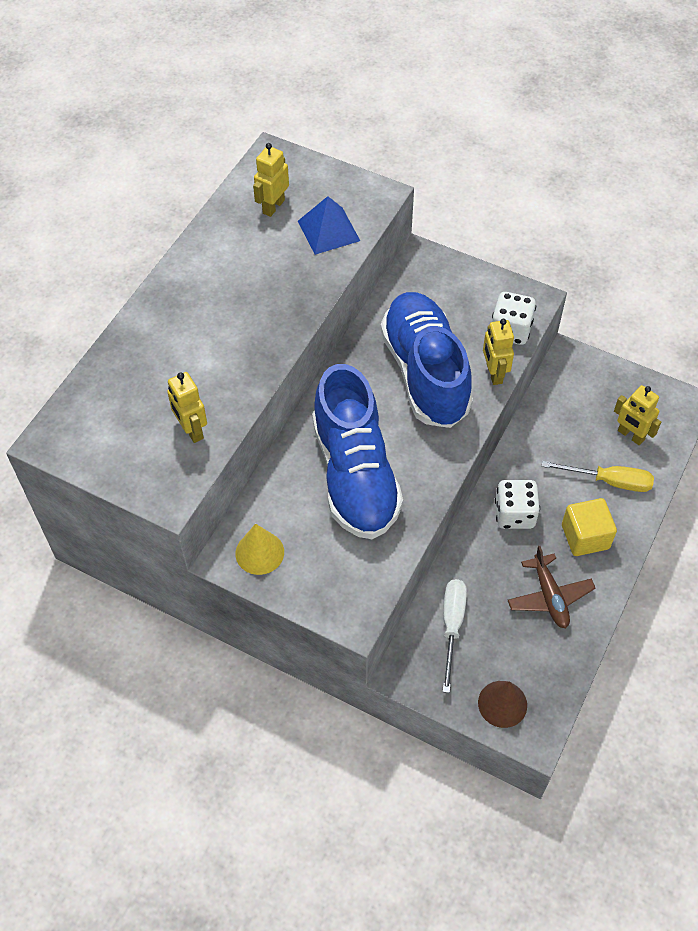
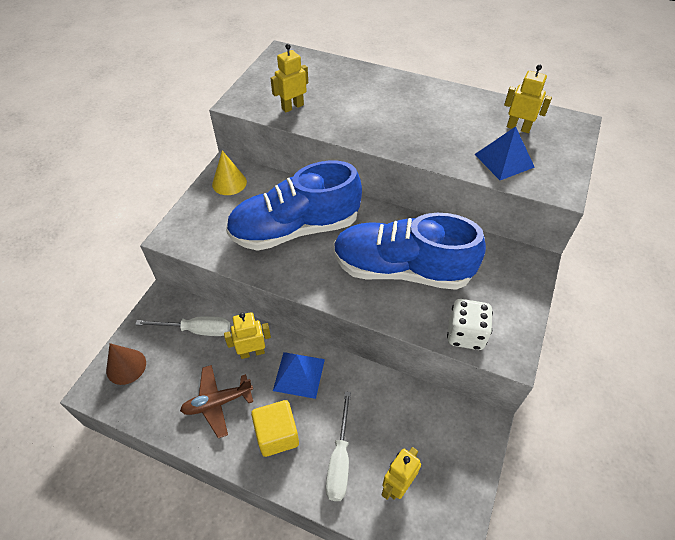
camera: 85 degrees right, 5 degrees down
blue shoe [381,292,473,428] -> blue shoe turned 150 degrees counterclockwise [333,213,486,290]
yellow robot [483,319,514,385] -> yellow robot moved to [224,312,271,359]
white dice [495,480,540,529] -> blue pyramid [273,352,325,399]
yellow screwdriver [541,461,654,492] -> white screwdriver [326,391,351,501]

